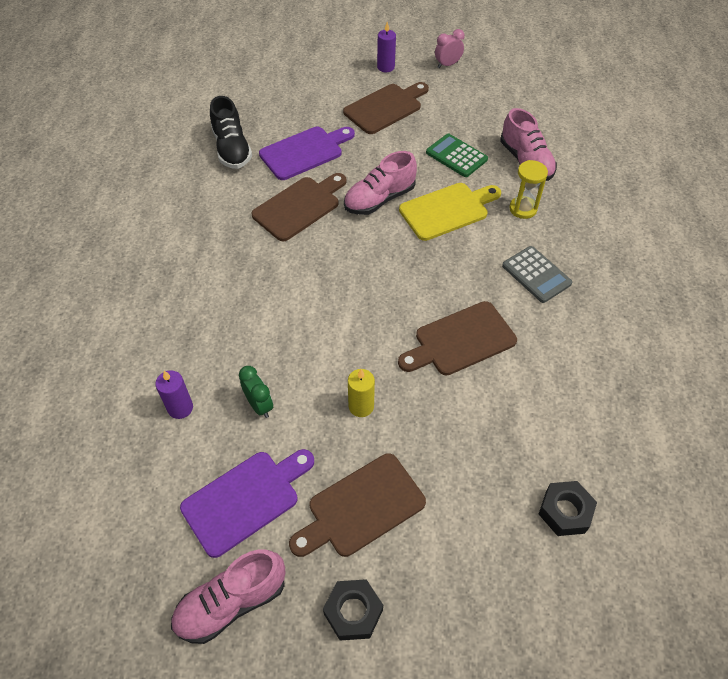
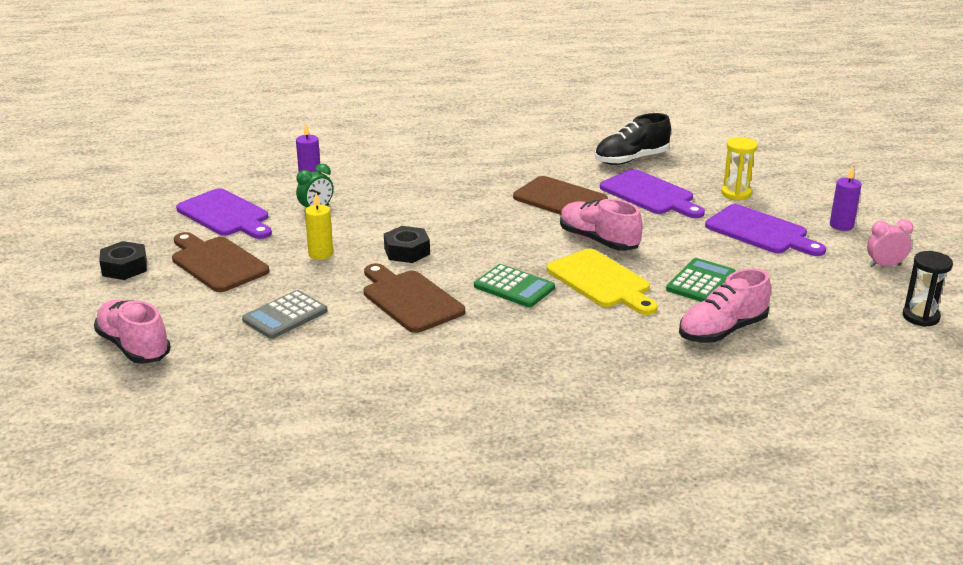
camera: 80 degrees right, 25 degrees down
pink shoe [171,549,285,644] -> pink shoe moved to [94,299,171,364]
brown cutting board [343,82,429,134] -> purple cutting board [705,204,826,256]
pink clock [435,29,464,68] -> pink clock turned 60 degrees counterclockwise [867,219,913,267]
grey calculator [502,246,572,303] -> grey calculator moved to [242,290,328,339]
yellow hourglass [509,160,548,219] -> yellow hourglass moved to [721,137,758,200]
black nut [539,481,597,536] -> black nut moved to [384,226,430,263]
none -> green calculator [474,264,555,307]
none -> black hourglass [903,251,953,327]

